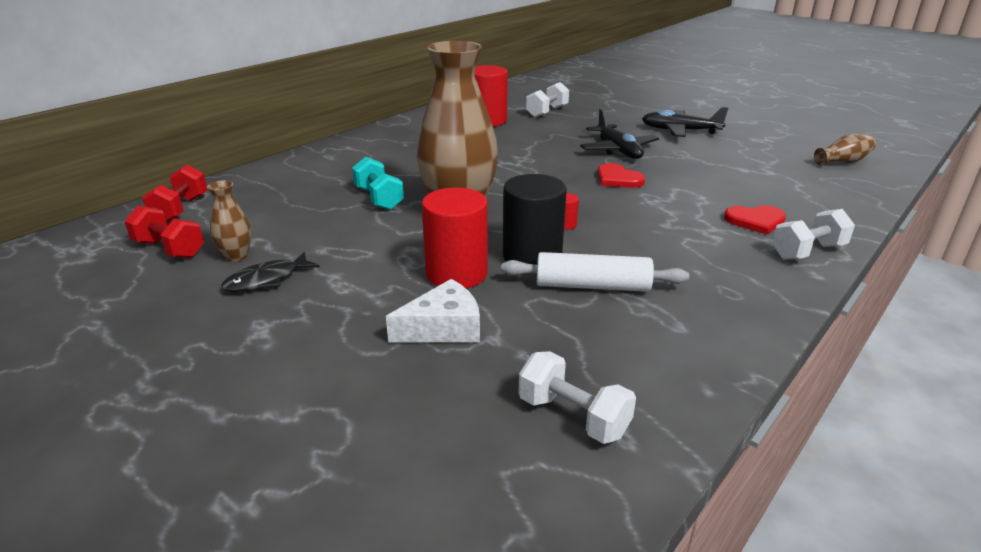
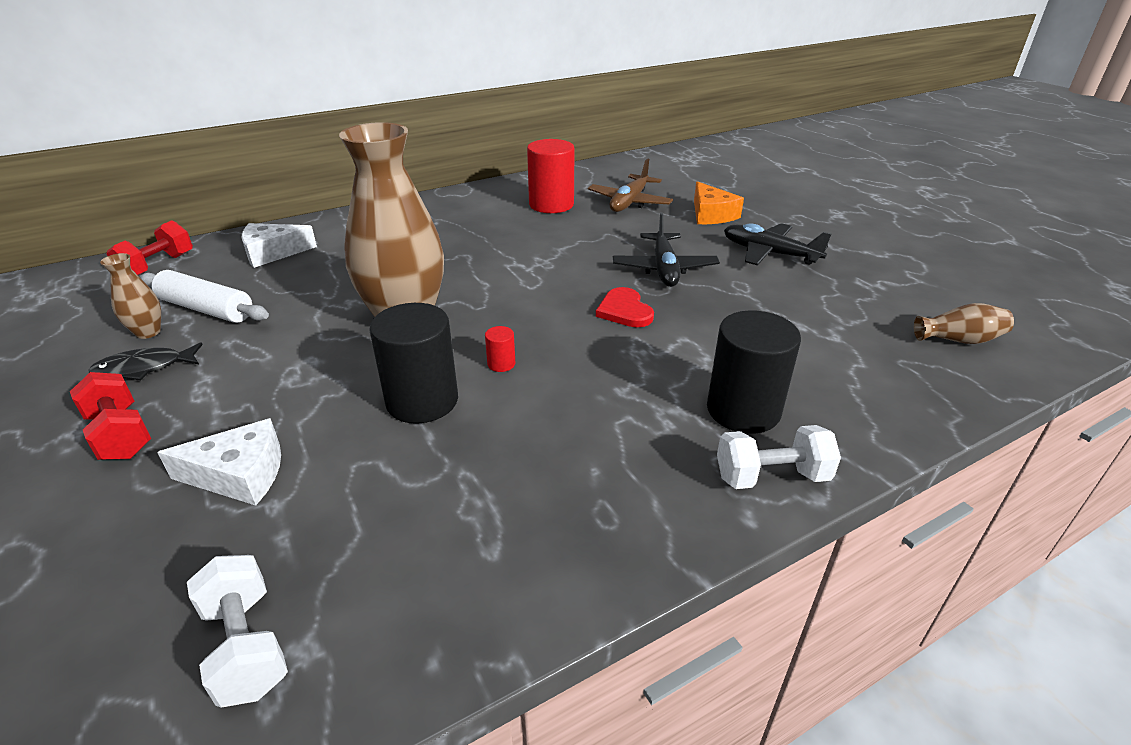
camera: 20 degrees right, 5 degrees up
red dumbbell [124,206,204,258] -> red dumbbell moved to [70,372,151,460]
turquoise dumbbell [352,157,404,210] -> none
red cylinder [422,188,488,289] -> none
white rolling pin [501,252,689,292] -> white rolling pin moved to [140,270,269,323]
white dumbbell [526,82,569,118] -> brown plane [588,158,673,212]
red heart [724,205,786,235] -> black cylinder [707,310,801,434]
none -> white cheese [241,223,317,268]
none -> orange cheese [694,181,744,224]

